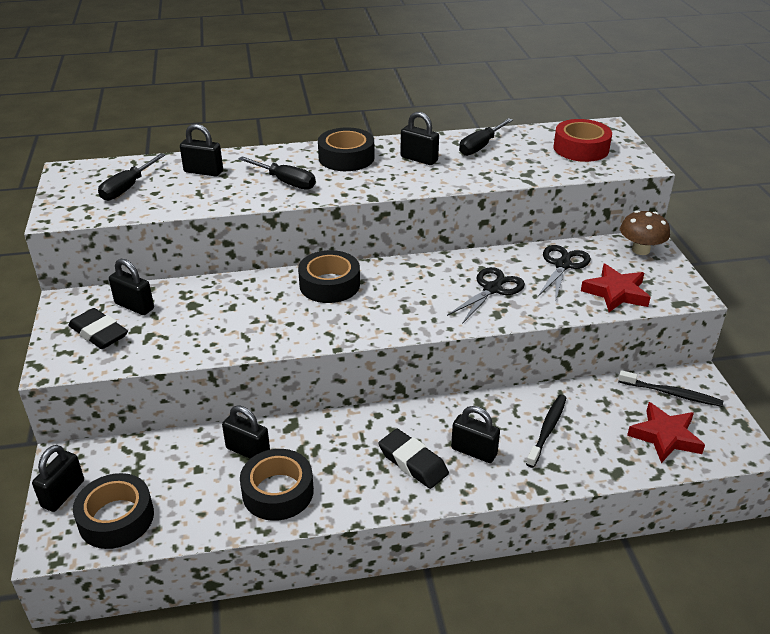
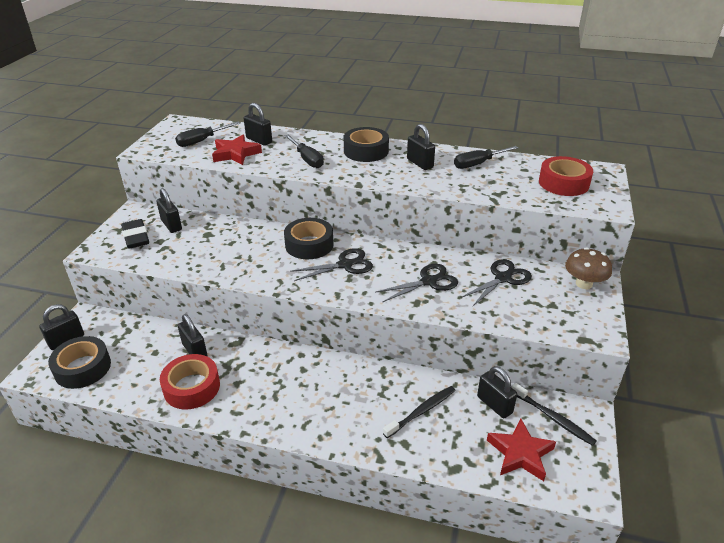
camera: 25 degrees right, 0 degrees up
black tape [240,449,314,521] -> red tape [160,354,220,409]
black eraser [378,429,449,489] -> none
black padlock [451,406,500,463] -> black padlock moved to [477,366,517,418]
red star [581,264,651,312] -> red star moved to [212,134,262,165]
none -> black scissors [290,248,373,281]

